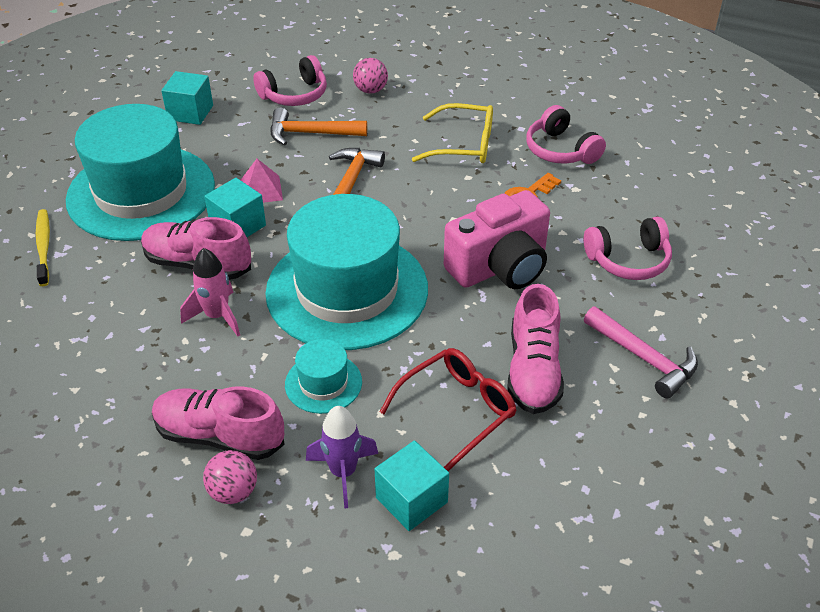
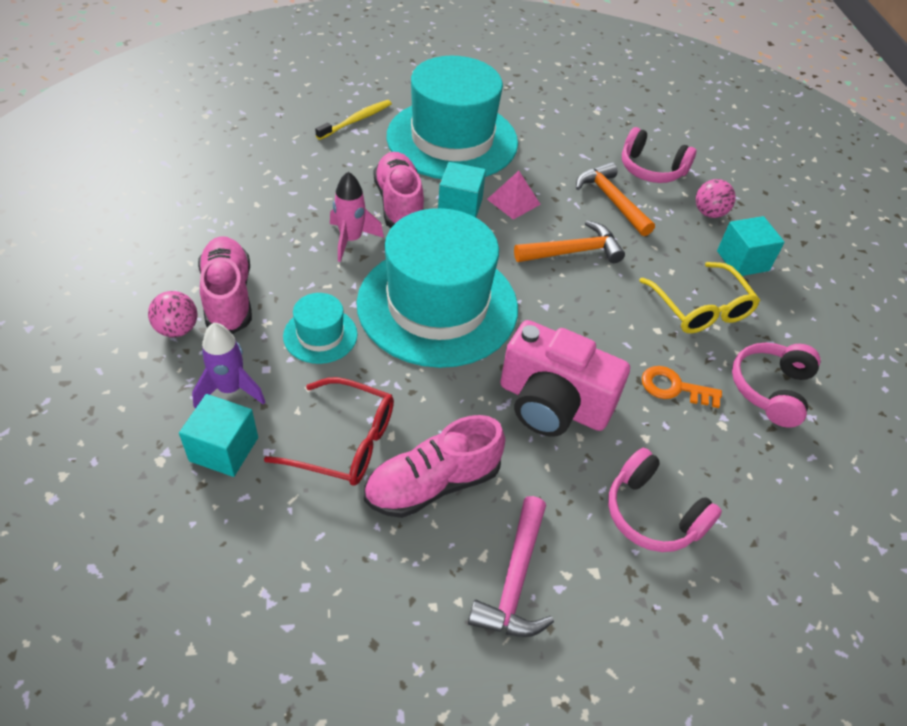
camera: 55 degrees right, 5 degrees up
turquoise cube [161,71,213,125] -> turquoise cube moved to [717,216,785,276]

